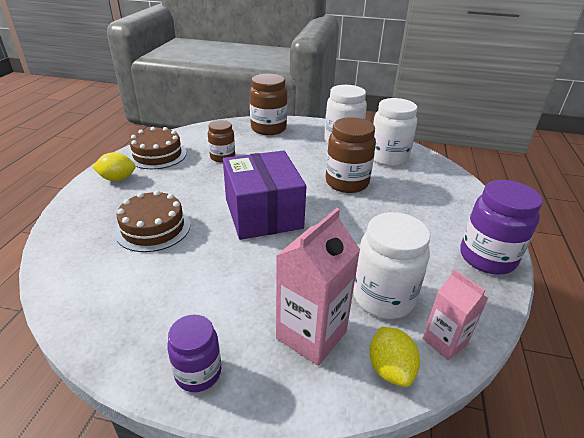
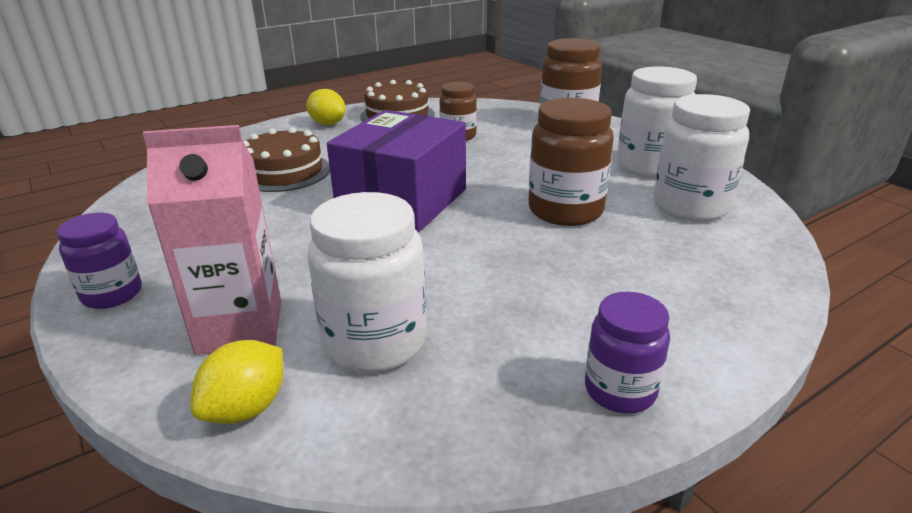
camera: 45 degrees right, 5 degrees down
pink carton [422,269,488,360] -> none
purple jar [460,180,543,275] -> purple jar [585,292,670,413], size x0.62

